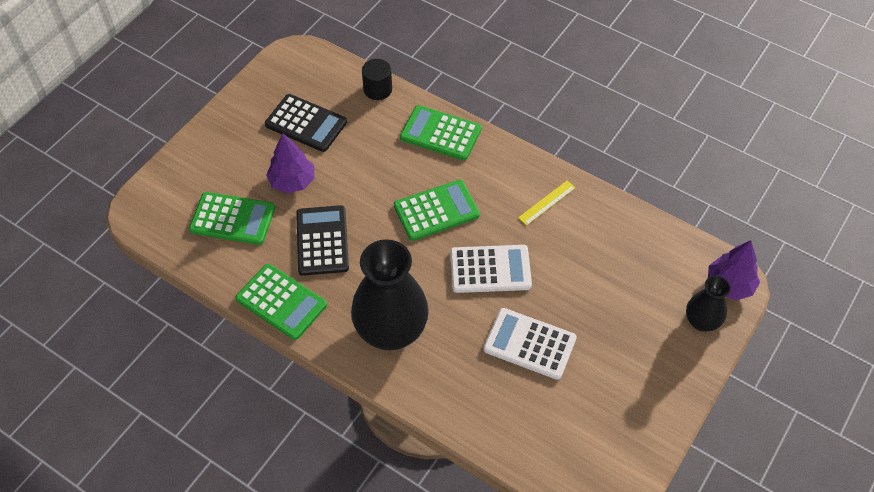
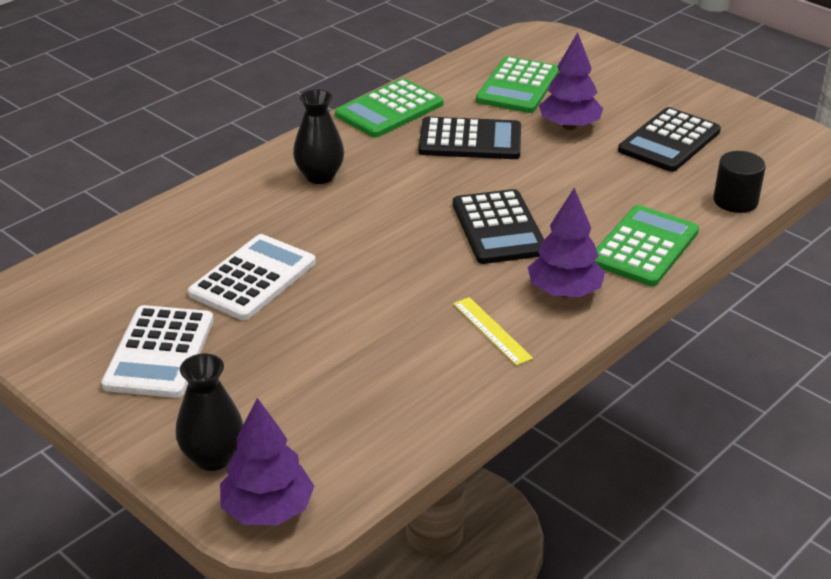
camera: 100 degrees right, 20 degrees down
black vase [351,239,429,350] -> black vase [293,89,344,184], size x0.53
green calculator [394,179,480,241] -> black calculator [453,189,544,264]
white calculator [450,245,532,293] -> white calculator moved to [101,305,214,398]
none -> purple tree [528,188,605,297]

